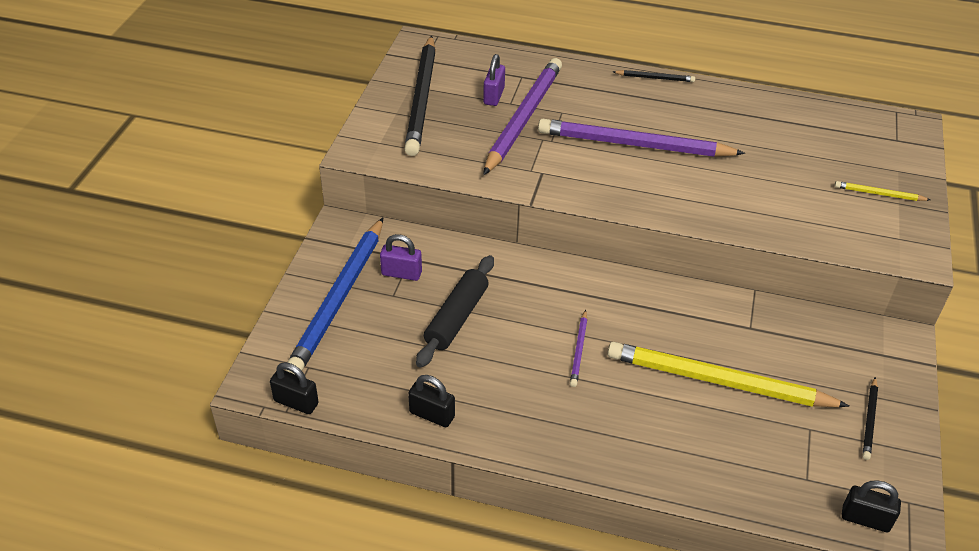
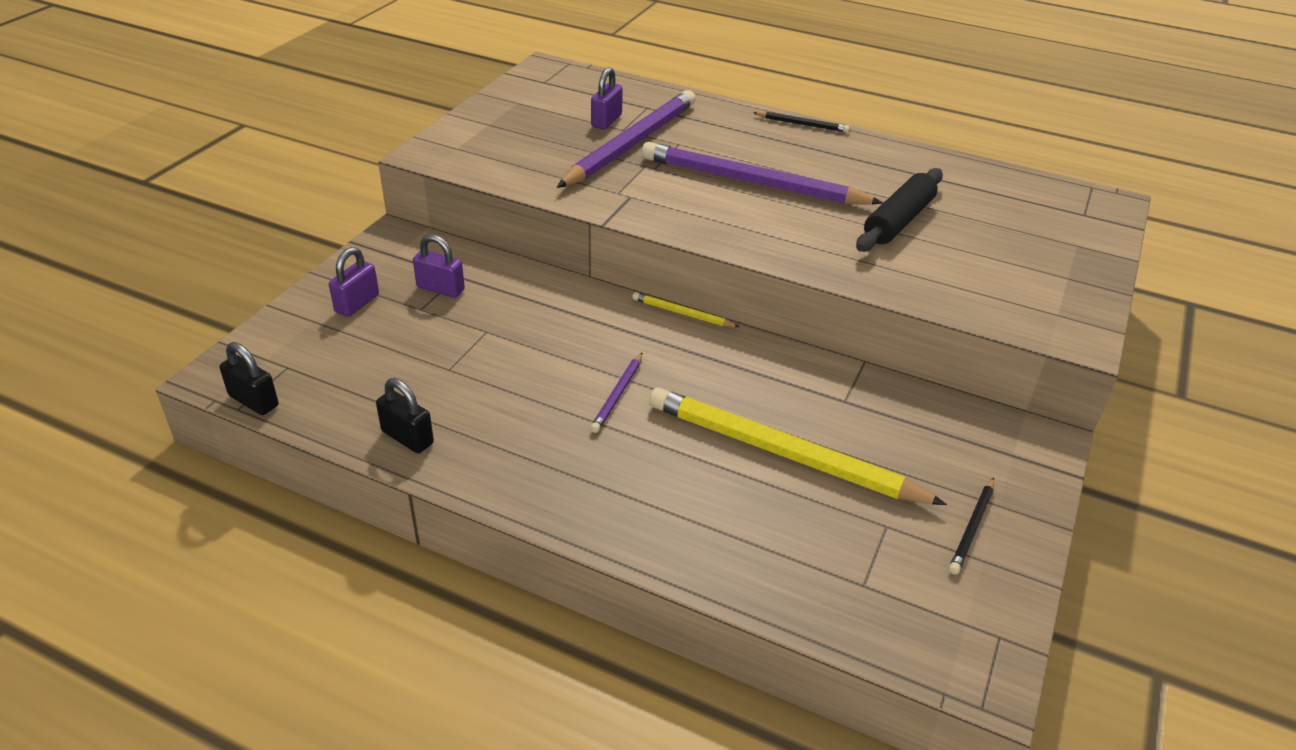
camera: 10 degrees right, 5 degrees down
blue pencil [285,218,383,374] -> purple padlock [329,247,379,317]
black pencil [404,35,436,156] -> none
black rolling pin [416,255,494,368] -> black rolling pin moved to [856,168,943,252]
yellow pencil [834,181,930,201] -> yellow pencil moved to [632,292,740,327]
black padlock [842,480,901,532] -> none

